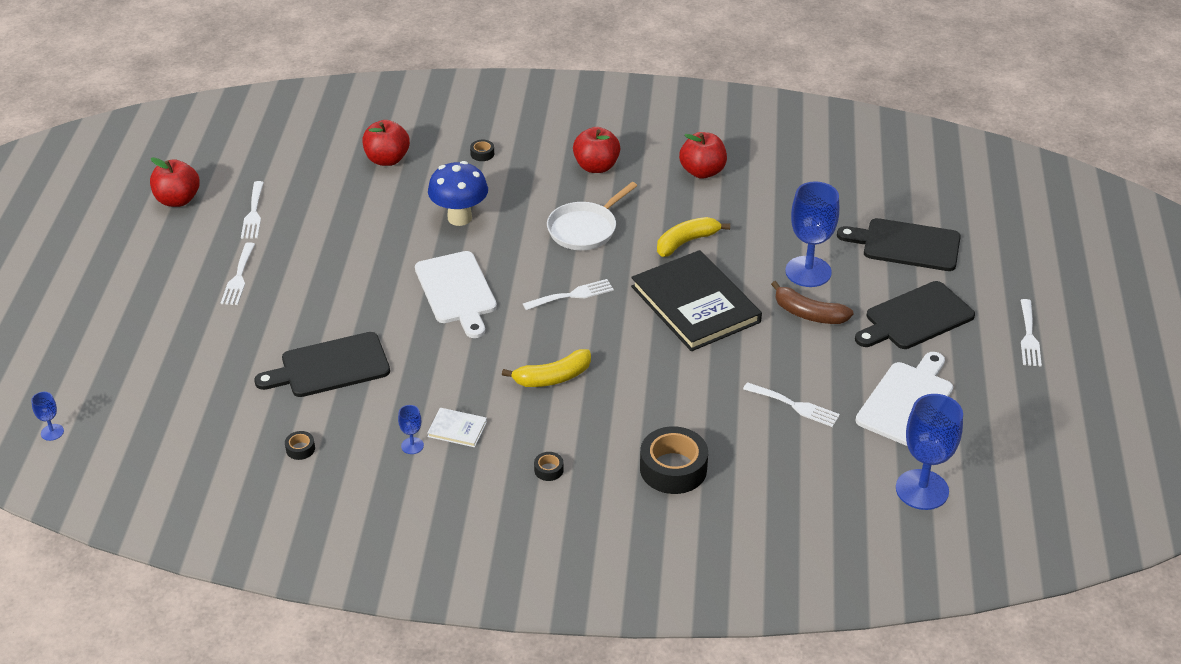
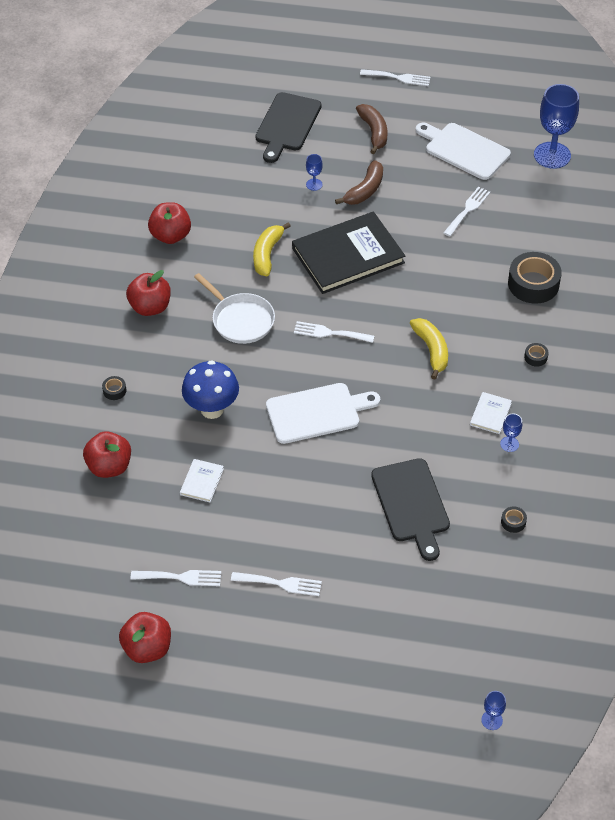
camera: 85 degrees left, 10 degrees up
white fork [523,279,614,310] -> white fork turned 60 degrees counterclockwise [294,321,374,343]
yellow banana [657,217,730,257] -> yellow banana turned 45 degrees clockwise [253,222,291,276]
blue goblet [785,181,839,287] -> blue goblet [306,154,323,191], size x0.44
black cutting board [855,281,975,349] -> brown banana [356,104,387,154]
none -> white book [180,459,224,502]

